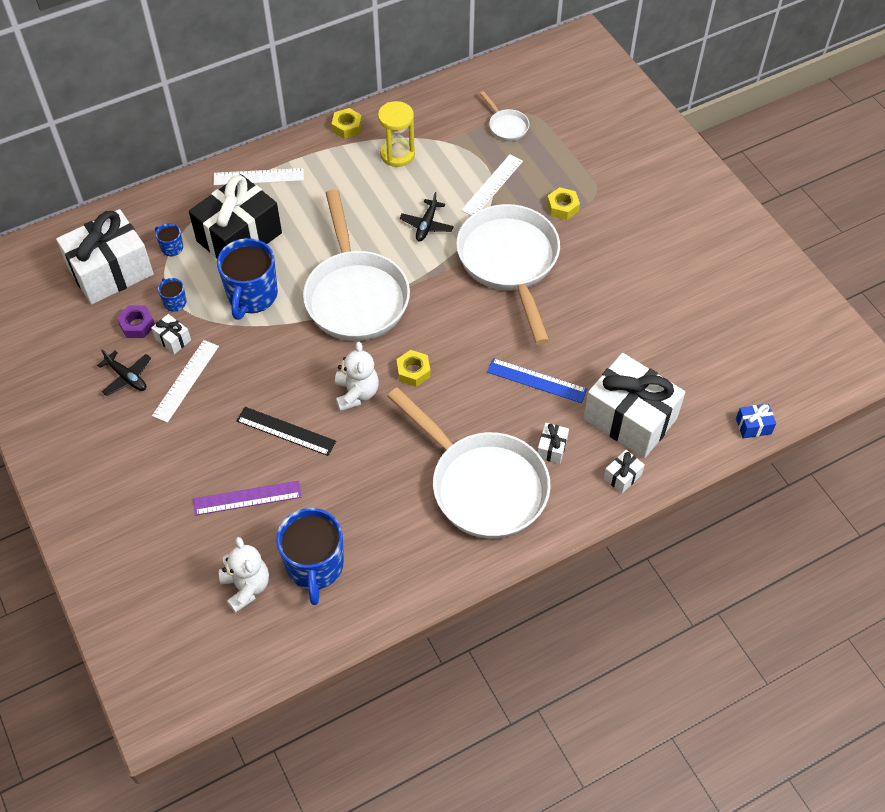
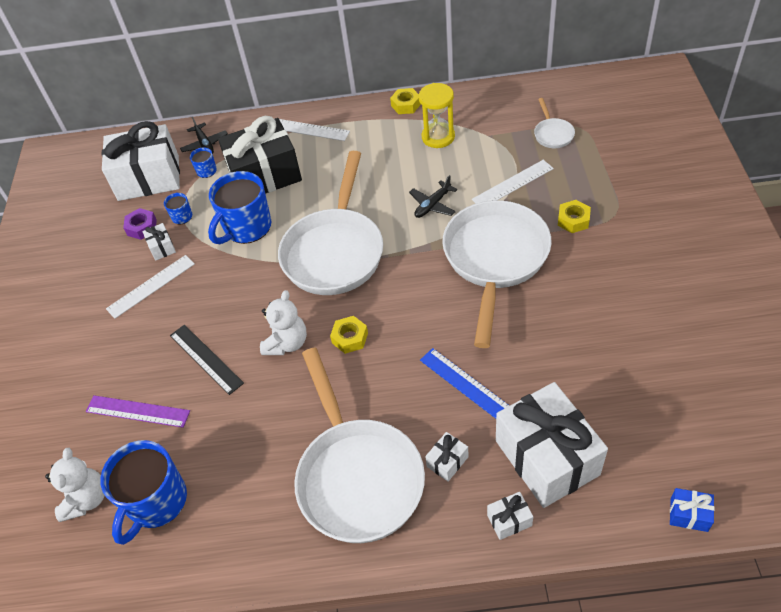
camera: 30 degrees right, 5 degrees down
black plane [97,349,151,396] -> black plane moved to [180,117,228,154]

